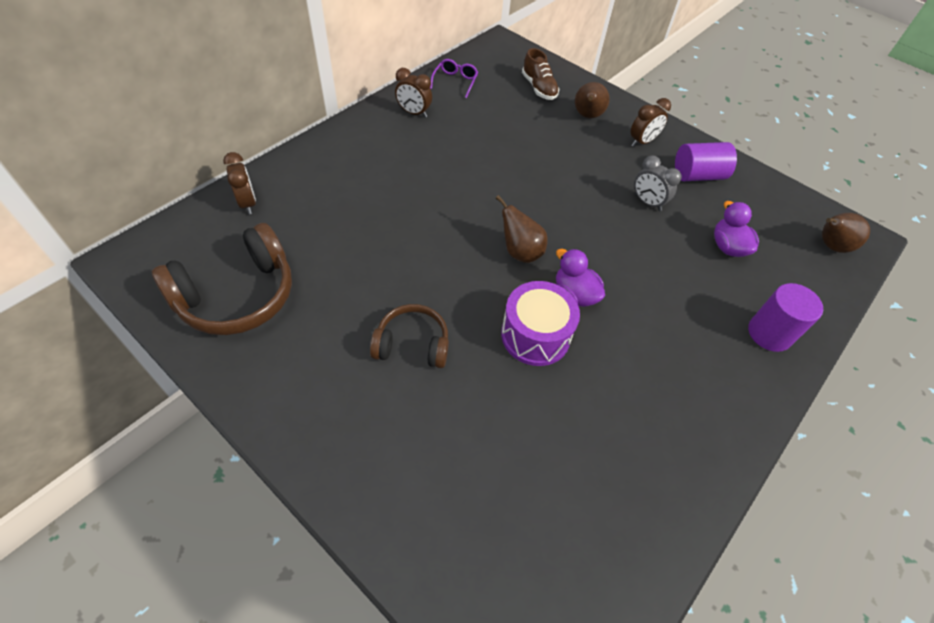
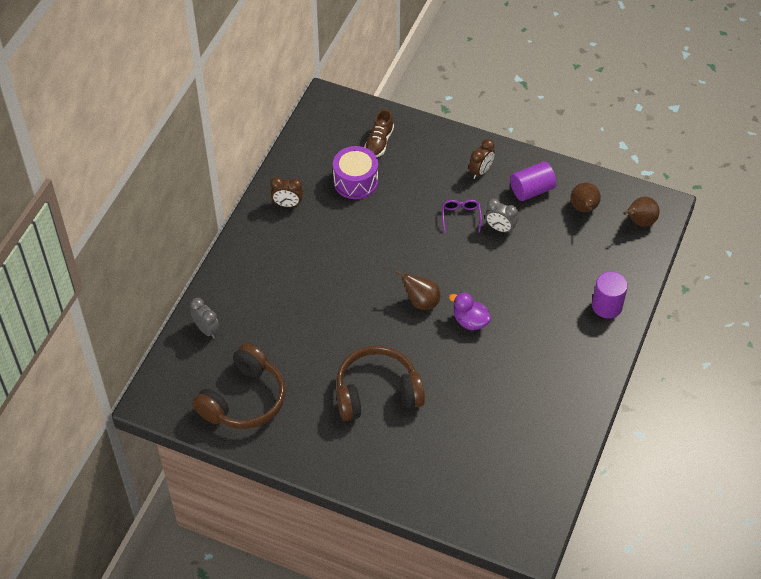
camera: 15 degrees left, 0 degrees up
brown clock [223,152,256,214] -> grey clock [190,298,219,338]
brown headphones [370,304,449,368] -> brown headphones [336,345,425,421], size x1.66
purple glasses [430,59,478,98] -> purple glasses moved to [442,200,482,233]
purple drum [501,281,580,366] -> purple drum moved to [333,146,378,199]
brown shoe [522,48,559,100] -> brown shoe turned 60 degrees clockwise [364,109,394,157]
brown pear [575,82,610,118] -> brown pear moved to [570,182,601,212]
purple duck [714,201,759,257] -> none

